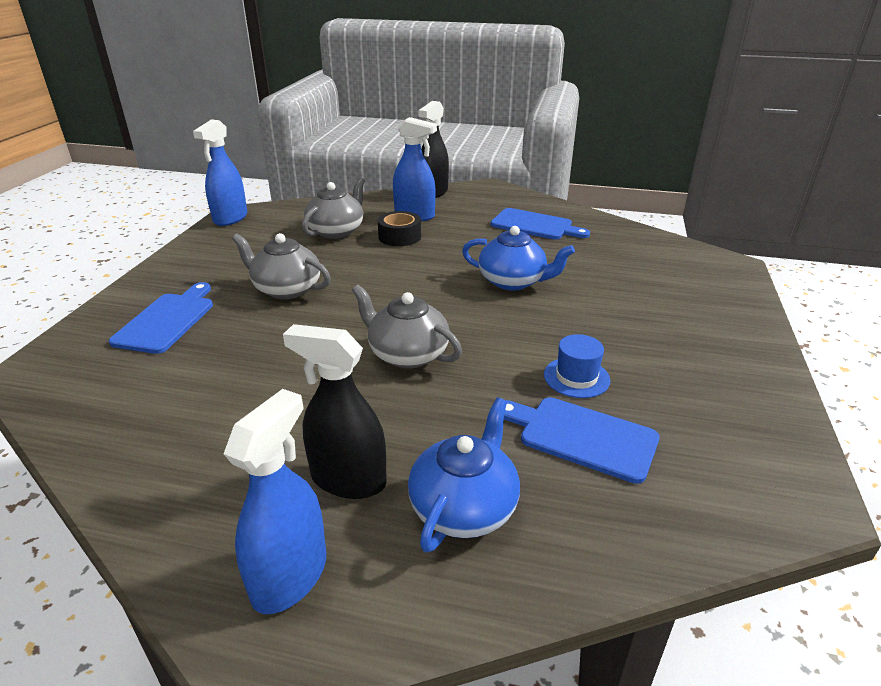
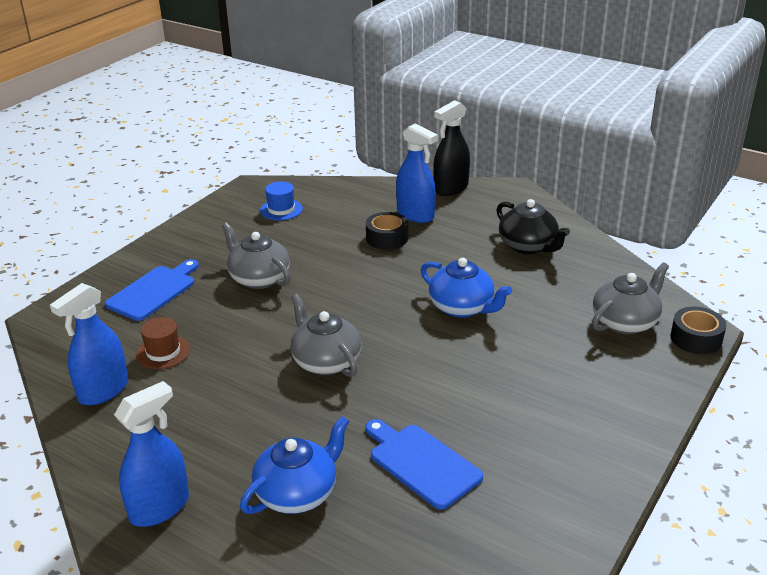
camera: 20 degrees right, 0 degrees up
blue spray bottle [193,119,247,226] -> blue spray bottle moved to [50,283,128,405]
black spray bottle [283,324,387,499] -> none
grey teapot [302,177,365,239] -> grey teapot moved to [592,262,669,334]
blue cutting board [491,208,590,239] -> black teapot [496,199,570,254]
blue hat [544,334,611,398] -> blue hat moved to [260,181,303,220]
none -> brown hat [136,317,190,369]
none -> black tape [671,307,726,354]

